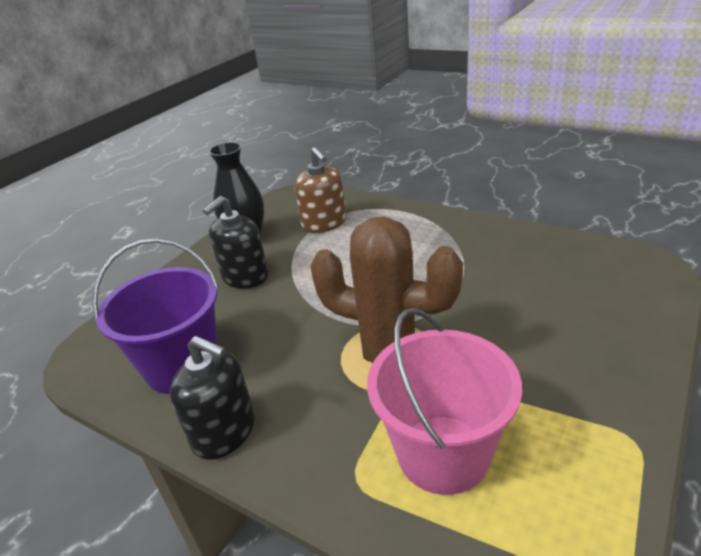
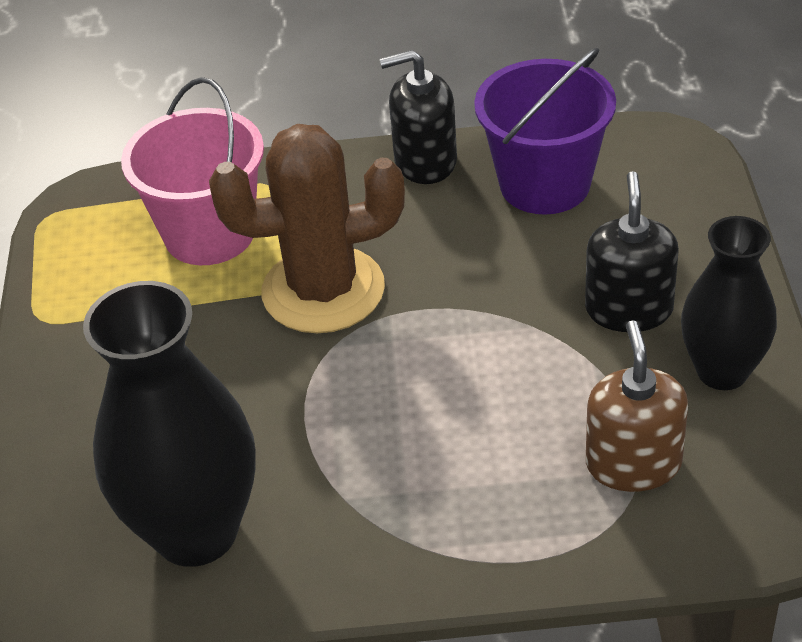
camera: 145 degrees right, 10 degrees up
brown soap dispenser [295,147,346,233] -> brown soap dispenser turned 60 degrees clockwise [586,320,688,492]
none -> black vase [83,281,256,567]

